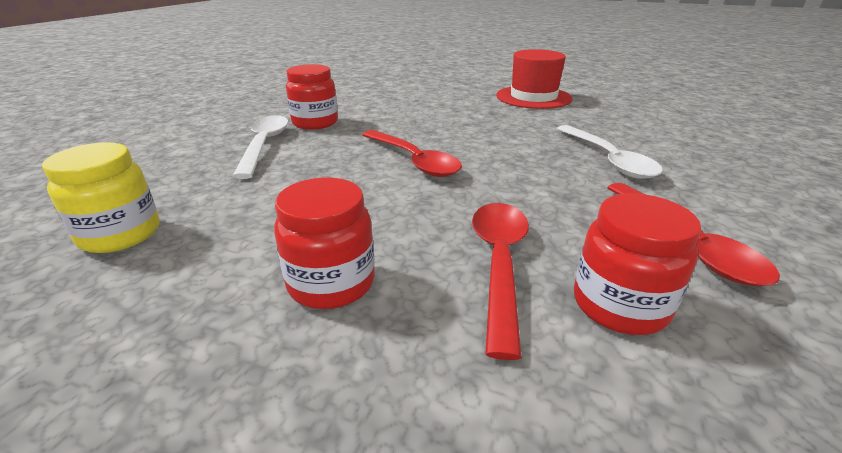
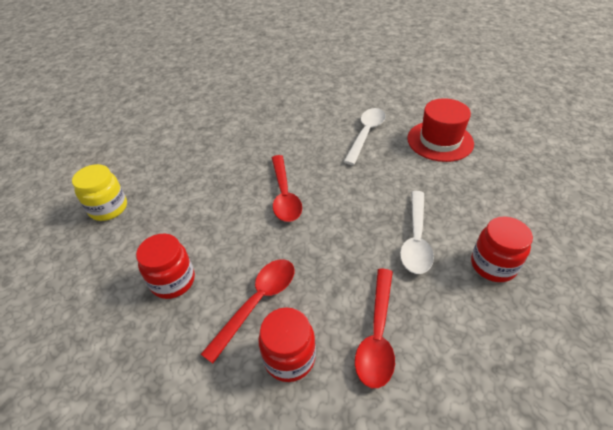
camera: 30 degrees right, 15 degrees up
white spoon [232,115,289,179] -> white spoon moved to [344,108,386,165]
red jar [286,64,338,130] -> red jar moved to [471,216,533,282]

